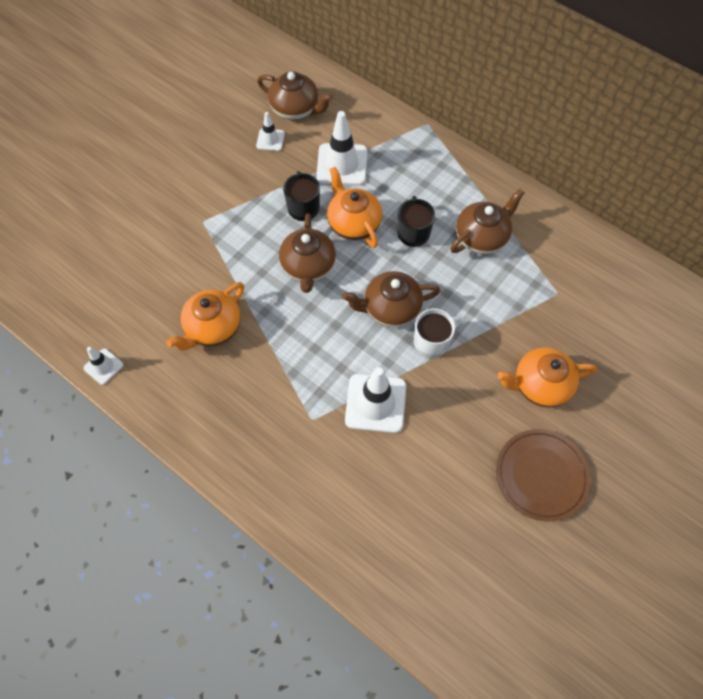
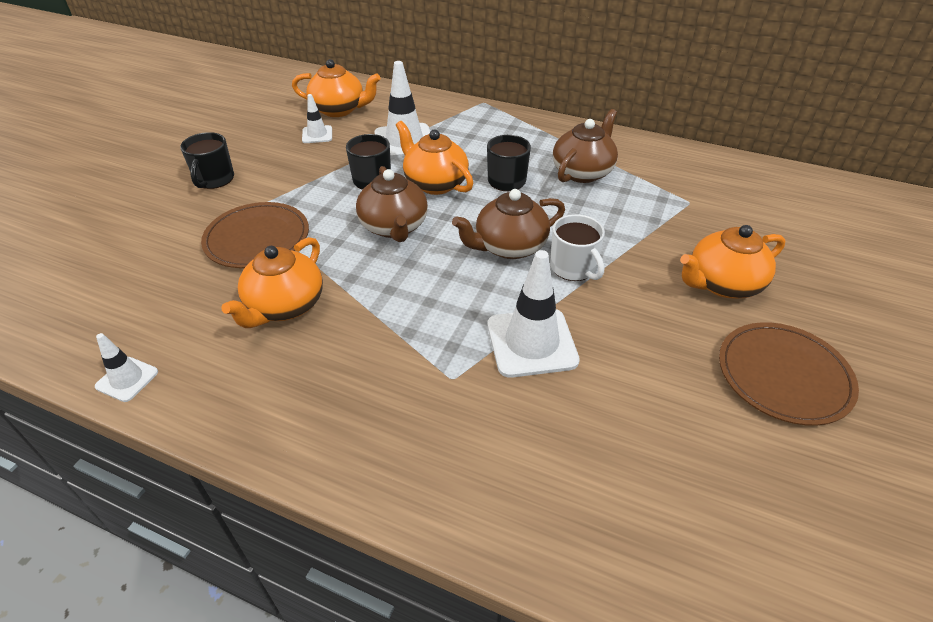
camera: 15 degrees left, 20 degrees down
brown teapot [257,72,333,120] -> orange teapot [292,59,381,117]
white mug [414,308,462,358] -> white mug turned 105 degrees clockwise [550,214,605,281]
none -> black mug [180,132,234,189]
none -> brown plate [201,202,309,268]

